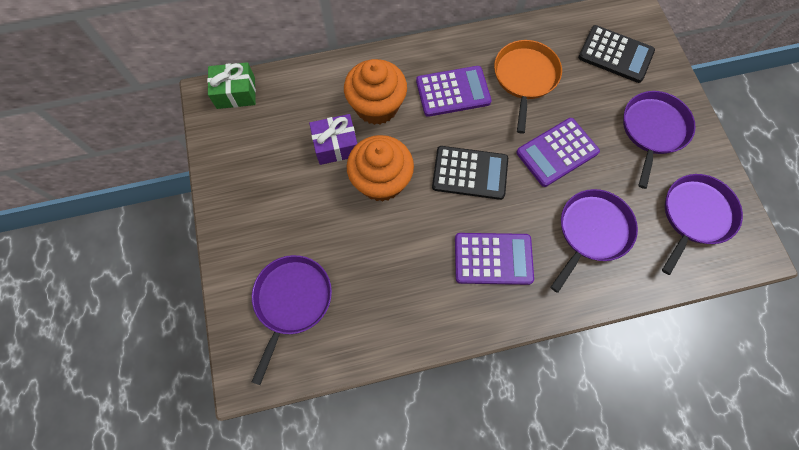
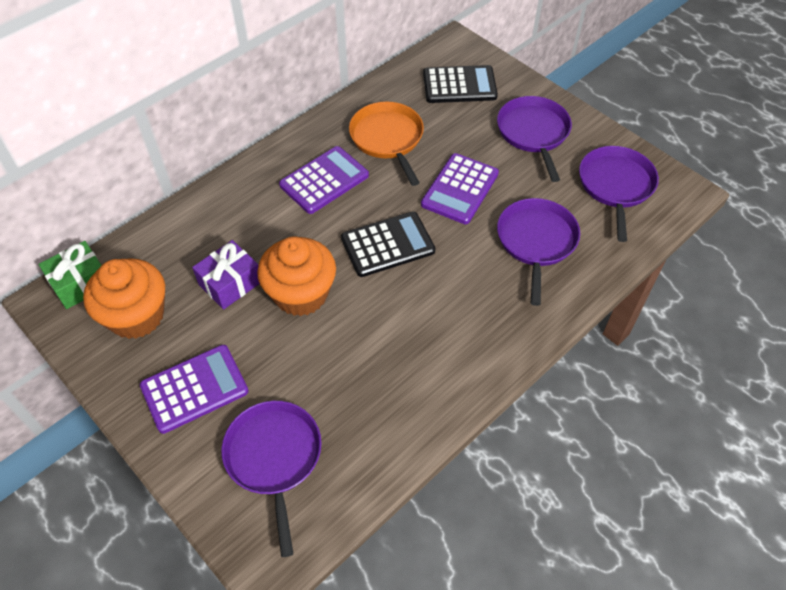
camera: 30 degrees left, 15 degrees down
orange cupcake [344,59,407,125] -> orange cupcake moved to [83,258,165,339]
purple calculator [455,233,534,285] -> purple calculator moved to [140,345,249,434]

